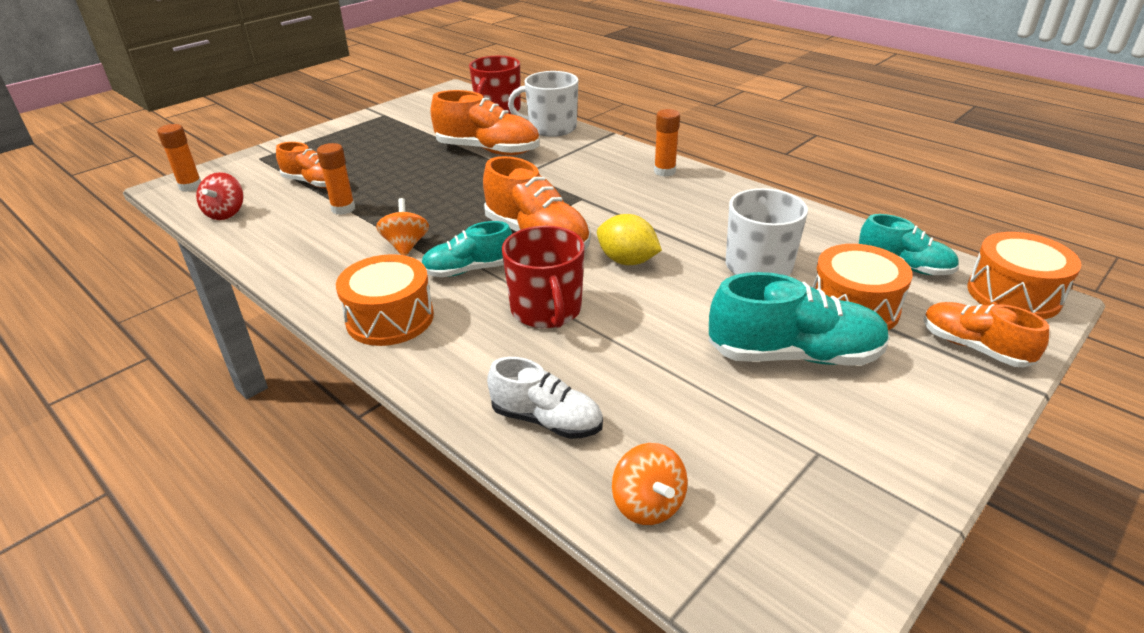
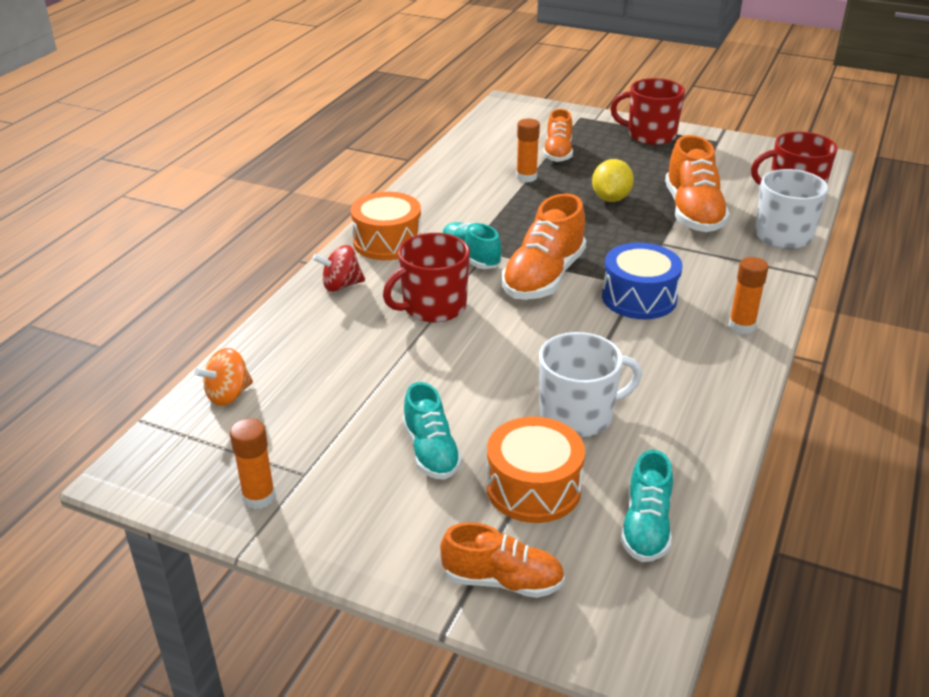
camera: 70 degrees right, 0 degrees up
orange glue stick [157,124,201,192] -> orange glue stick moved to [230,418,276,509]
red spinning top [196,172,244,220] -> red spinning top moved to [312,245,365,292]
orange spinning top [376,198,429,256] -> none
white shoe [487,357,603,439] -> none
yellow lemon [597,214,662,265] -> yellow lemon moved to [592,159,634,202]
turquoise shoe [709,272,890,366] -> turquoise shoe [403,382,462,480], size x0.63
orange shoe [923,302,1049,368] -> orange shoe turned 75 degrees clockwise [440,522,565,598]
orange drum [967,232,1081,319] -> none
none -> blue drum [602,243,683,319]
none -> red mug [610,78,685,145]

